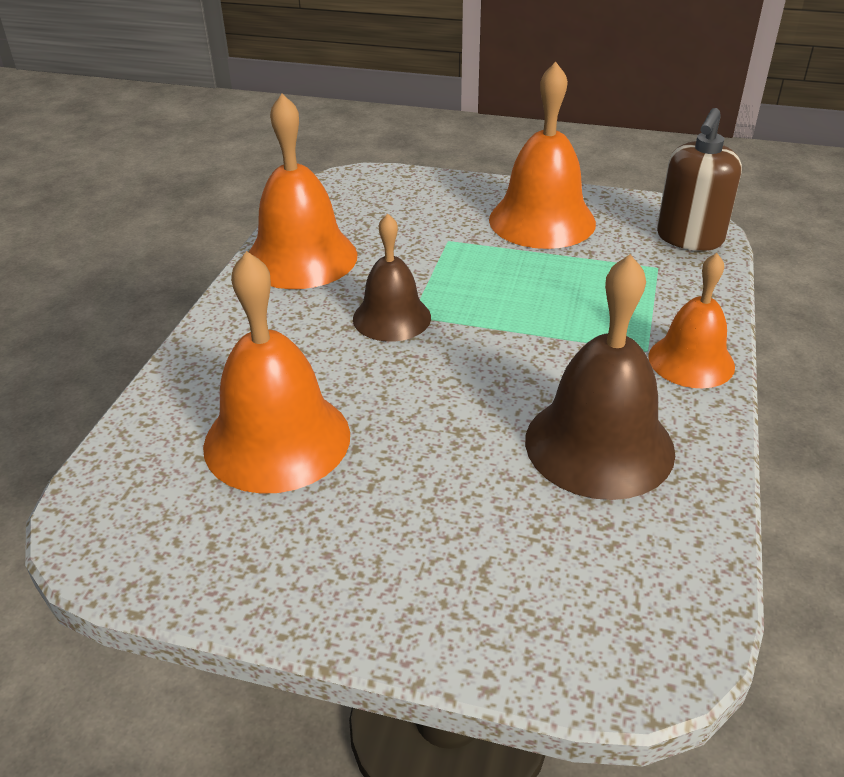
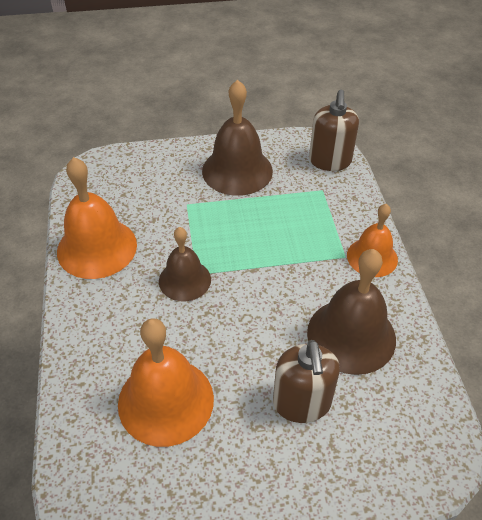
camera: 25 degrees left, 10 degrees up
orange bell [489,62,596,249] -> brown bell [202,80,273,196]
none -> brown soap dispenser [273,340,340,423]

